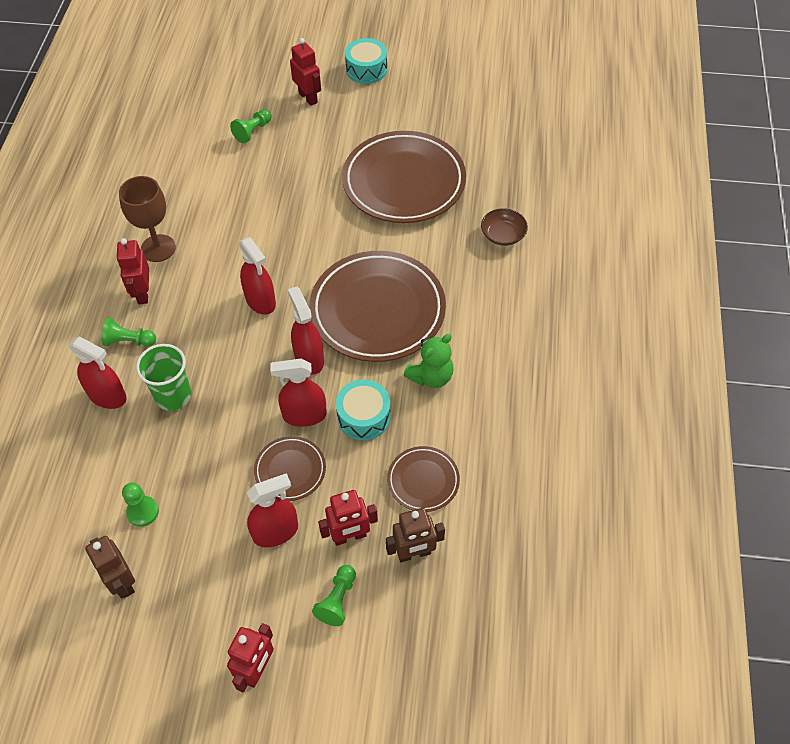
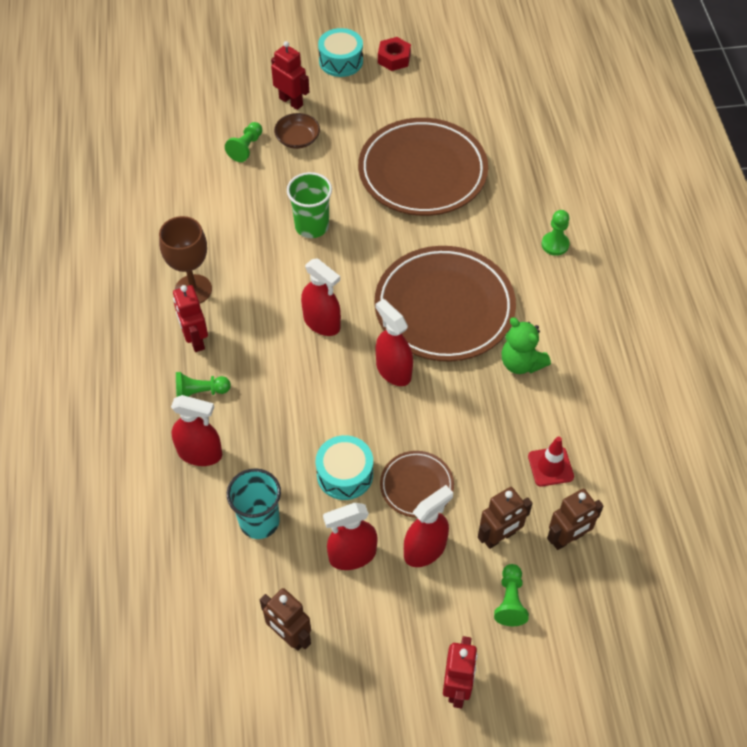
camera: 15 degrees left, 0 degrees up
green pawn [122,482,159,527] -> green pawn moved to [541,210,570,256]
green cup [136,344,191,411] -> green cup moved to [287,172,332,238]
red spray bottle [271,359,327,427] -> red spray bottle moved to [323,503,377,570]
red robot [318,490,378,546] -> brown robot [478,487,533,549]
turquoise drum [336,379,391,440] -> turquoise drum moved to [316,435,373,500]
brown plate [387,446,460,512] -> red traffic cone [528,436,574,487]
green teddy bear [404,334,454,388] -> green teddy bear turned 105 degrees clockwise [501,317,551,374]
brown bowl [481,208,528,246] -> brown bowl moved to [274,113,320,149]
none -> turquoise cup [227,468,281,539]
none -> red nut [378,37,411,71]

